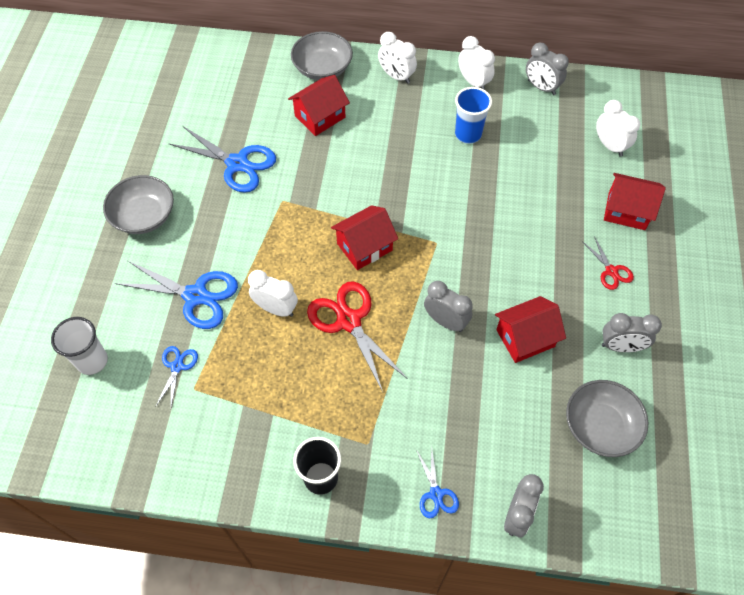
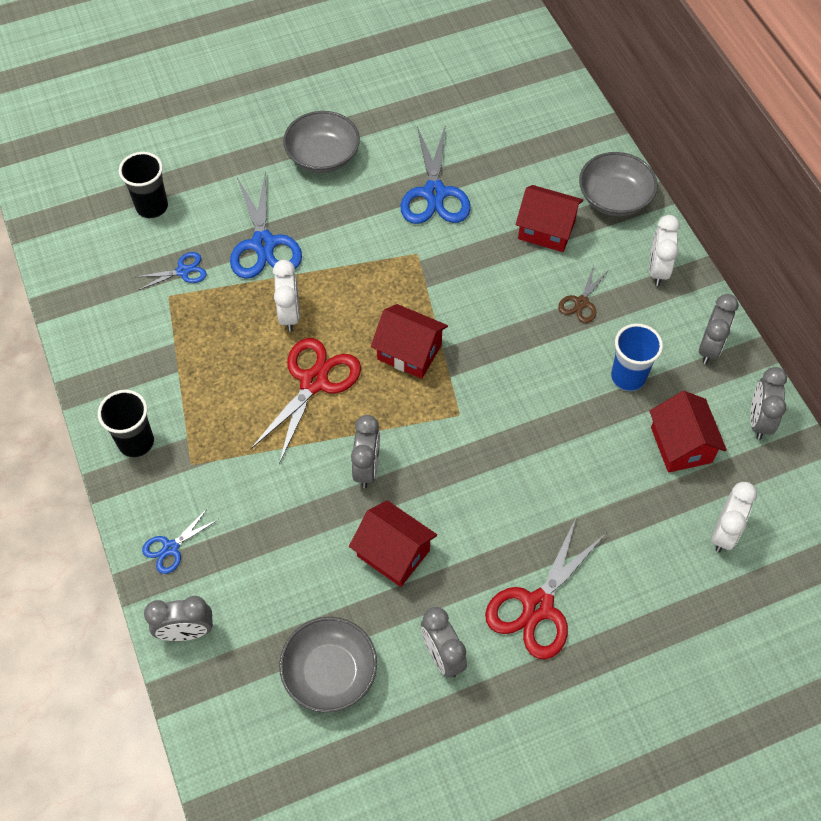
camera: 60 degrees right, 0 degrees up
white cup [51,317,108,375] -> black cup [119,152,168,218]
white clock [458,36,495,90] -> grey clock [699,294,739,364]
red scissors [582,236,634,290] -> red scissors [485,516,606,659], size x1.91
red house [604,173,666,230] -> red house moved to [649,391,727,473]
none -> brown scissors [558,266,609,323]

